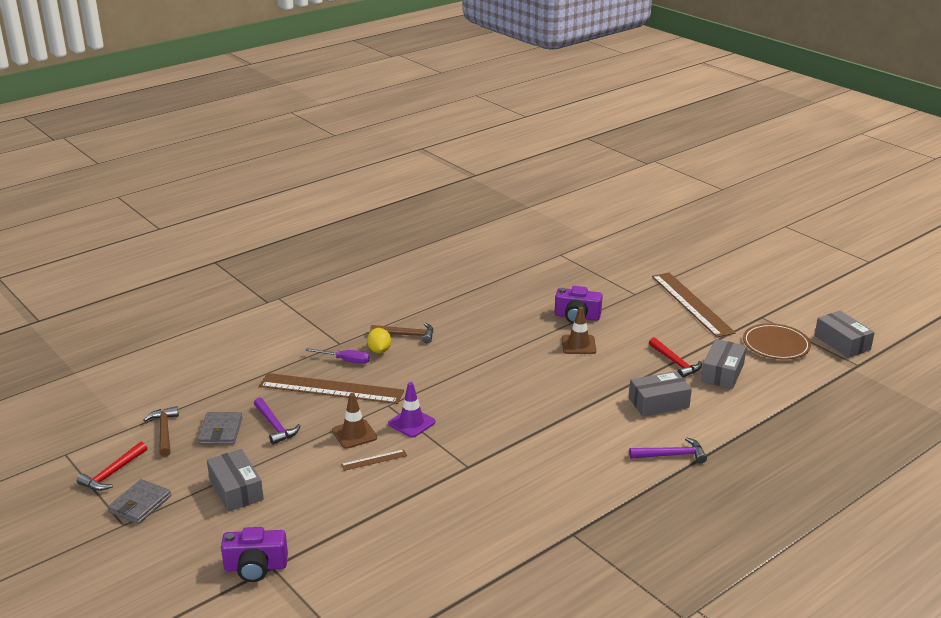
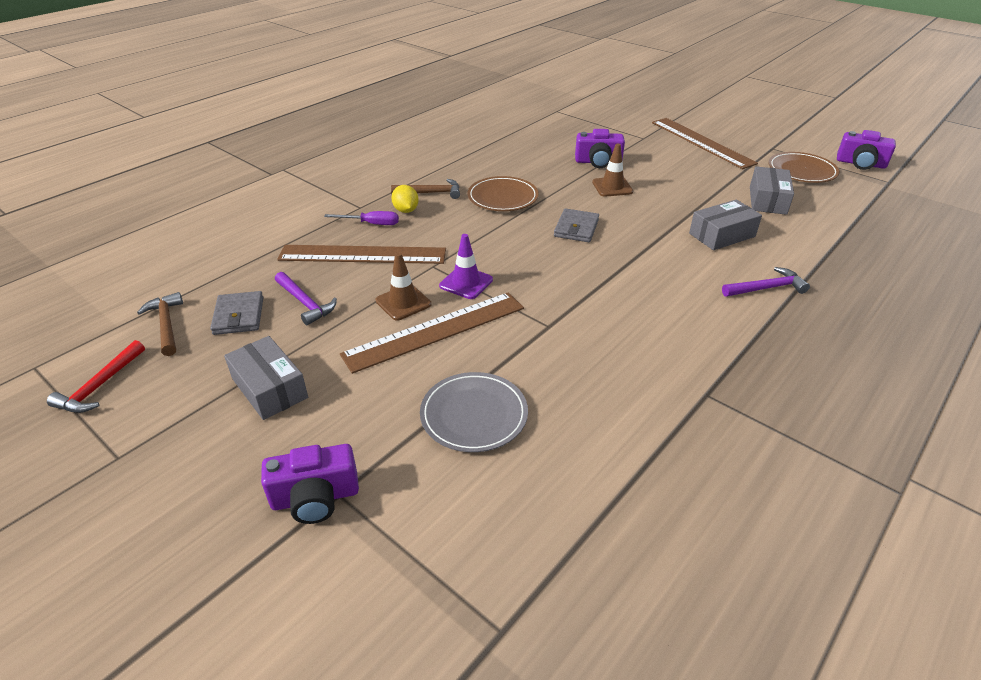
camera: 10 degrees left, 10 degrees up
grey wallet [108,479,171,524] -> grey wallet moved to [554,208,599,242]
brown ruler [341,450,407,471] -> brown ruler [340,292,524,374], size x2.39
red hammer [649,337,702,378] -> none
grey box [815,311,875,358] -> purple camera [837,130,896,170]
none -> grey plate [420,372,528,452]
none -> brown plate [467,176,539,211]

